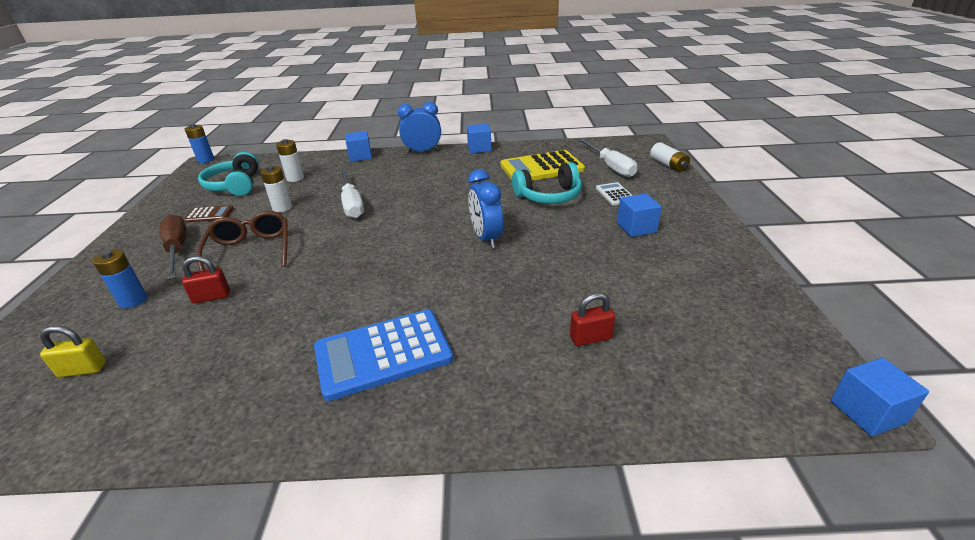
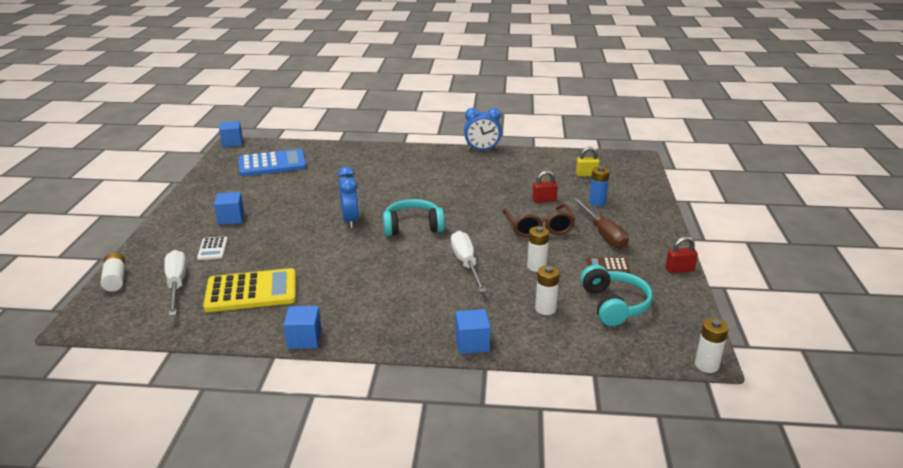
camera: 175 degrees left, 5 degrees down
blue battery [185,124,214,163] -> white battery [695,318,729,373]
blue calculator [314,310,453,401] -> blue calculator moved to [239,149,306,176]
blue clock [398,102,441,153] -> blue clock moved to [464,108,502,151]
turquoise headphones [512,162,582,204] -> turquoise headphones moved to [383,199,445,236]
red padlock [570,293,615,346] -> red padlock moved to [666,237,698,273]

